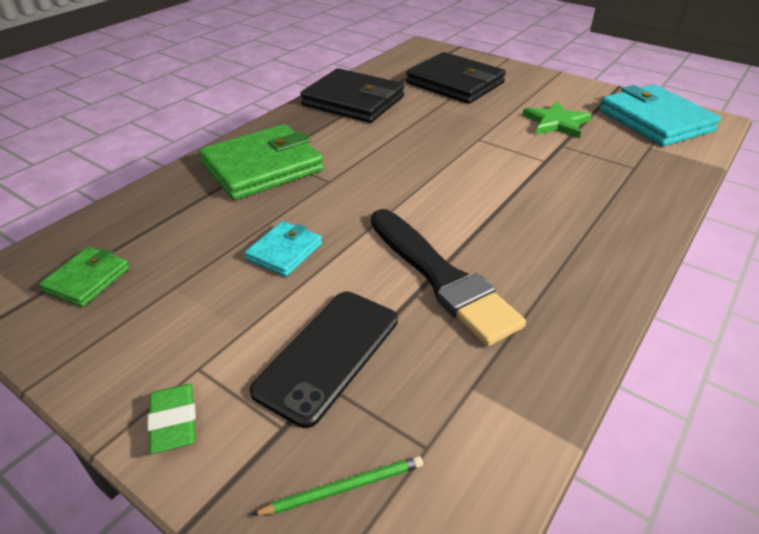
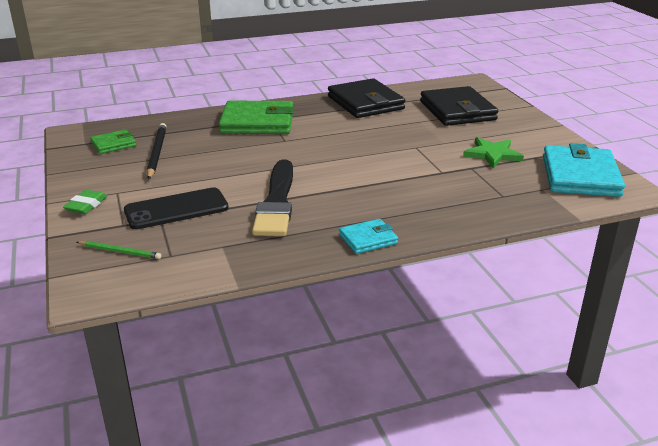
camera: 35 degrees right, 10 degrees down
turquoise wallet [245,221,322,277] -> turquoise wallet moved to [339,219,398,254]
none -> black pencil [147,123,167,180]

